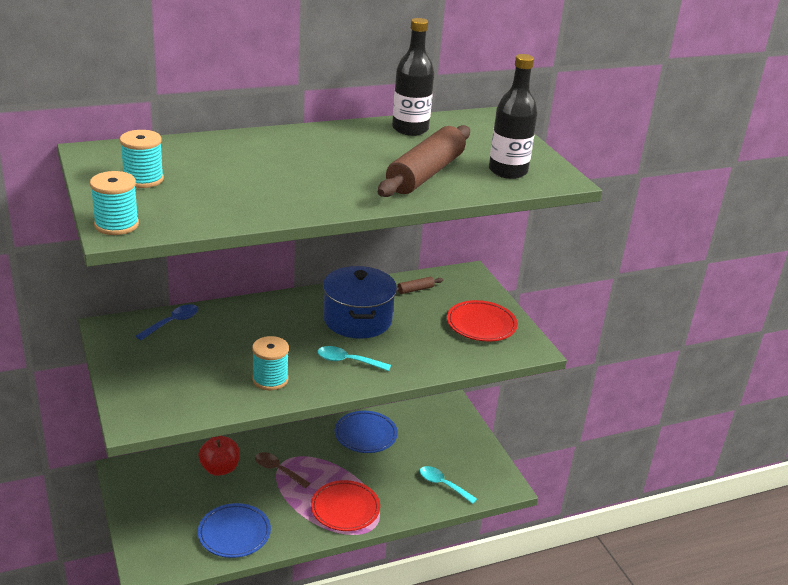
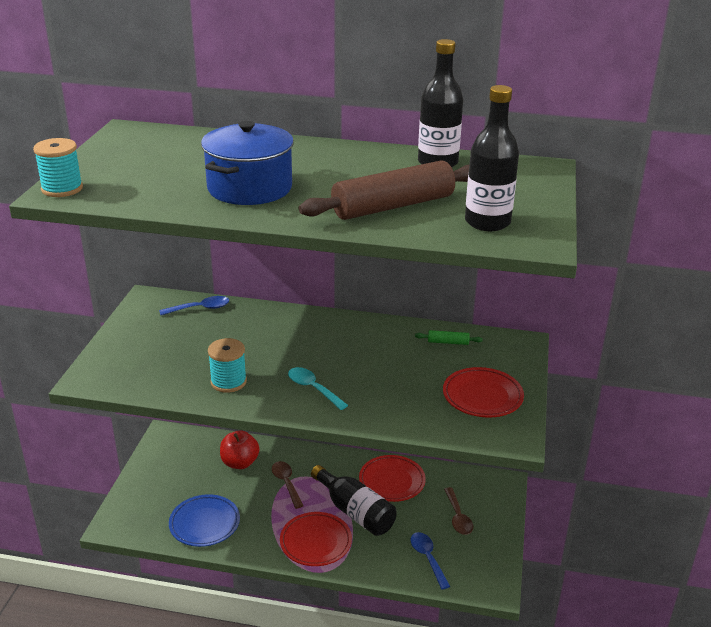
camera: 35 degrees right, 0 degrees up
turquoise spool [120,130,164,188] -> none
blue pot [323,266,397,339] -> blue pot moved to [201,121,294,205]
blue plate [335,411,398,453] -> red plate [359,455,426,502]
brown rolling pin [397,277,443,294] -> green rolling pin [415,330,483,345]
turquoise spoon [420,466,477,504] -> blue spoon [410,532,450,589]
none -> black bottle [311,465,396,536]
none -> brown spoon [444,487,473,535]

